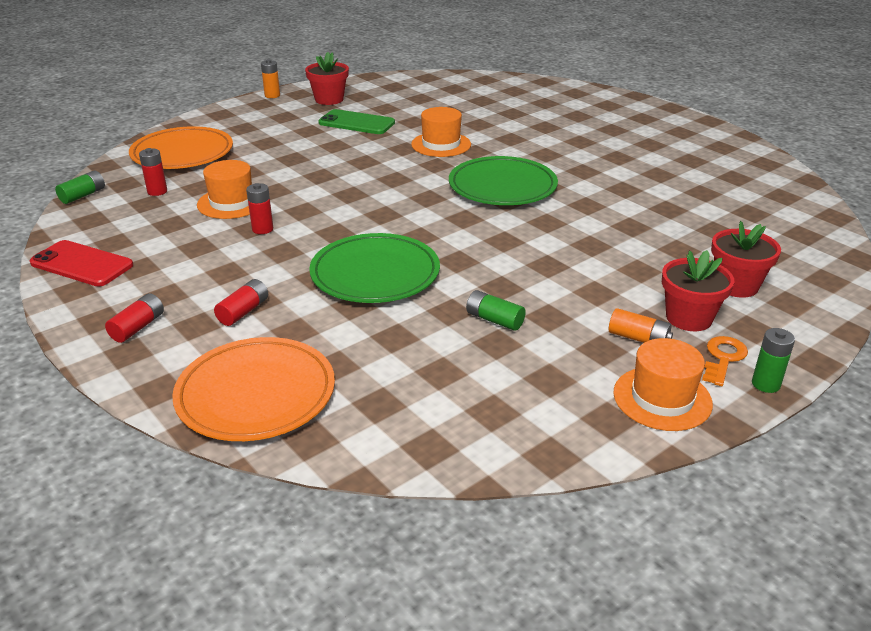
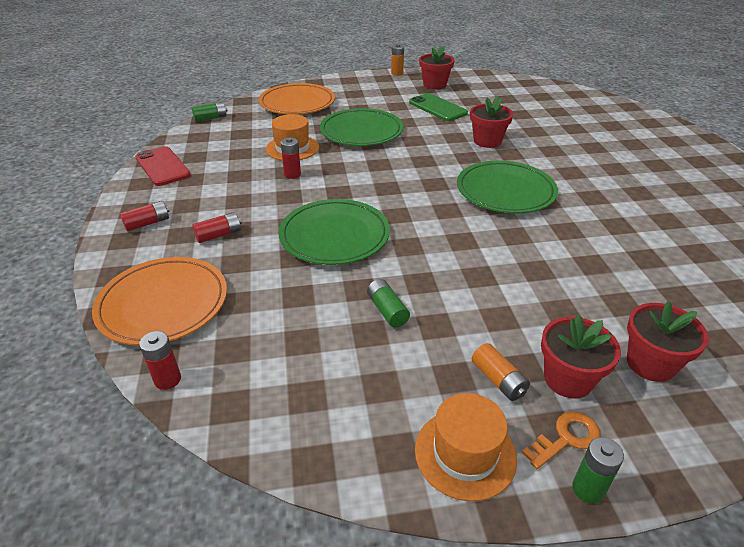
camera: 30 degrees right, 5 degrees up
red battery [139,148,167,196] -> red battery moved to [139,331,181,390]
orange hat [411,107,471,157] -> red flower pot [470,96,514,148]
none -> green plate [320,108,403,146]

